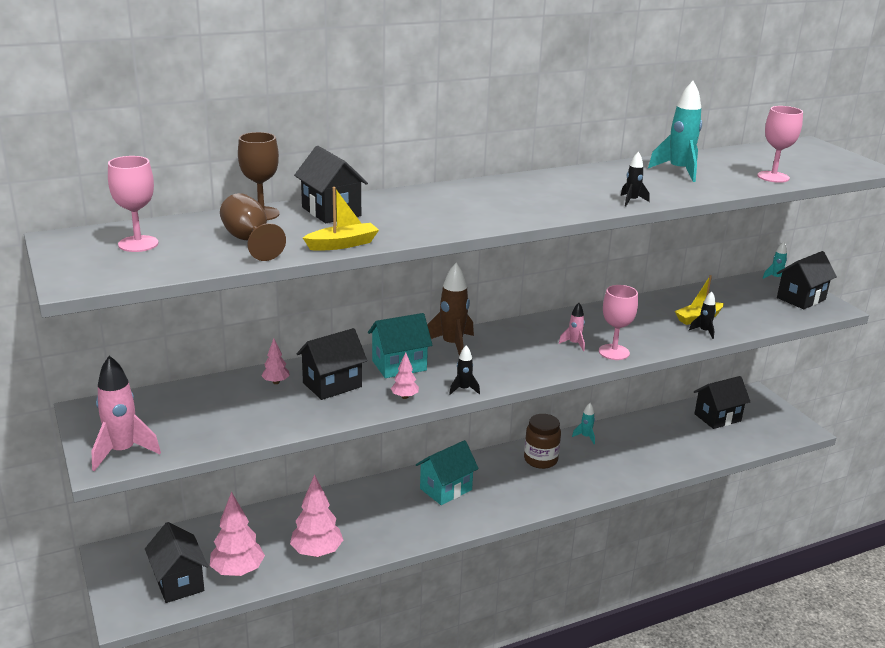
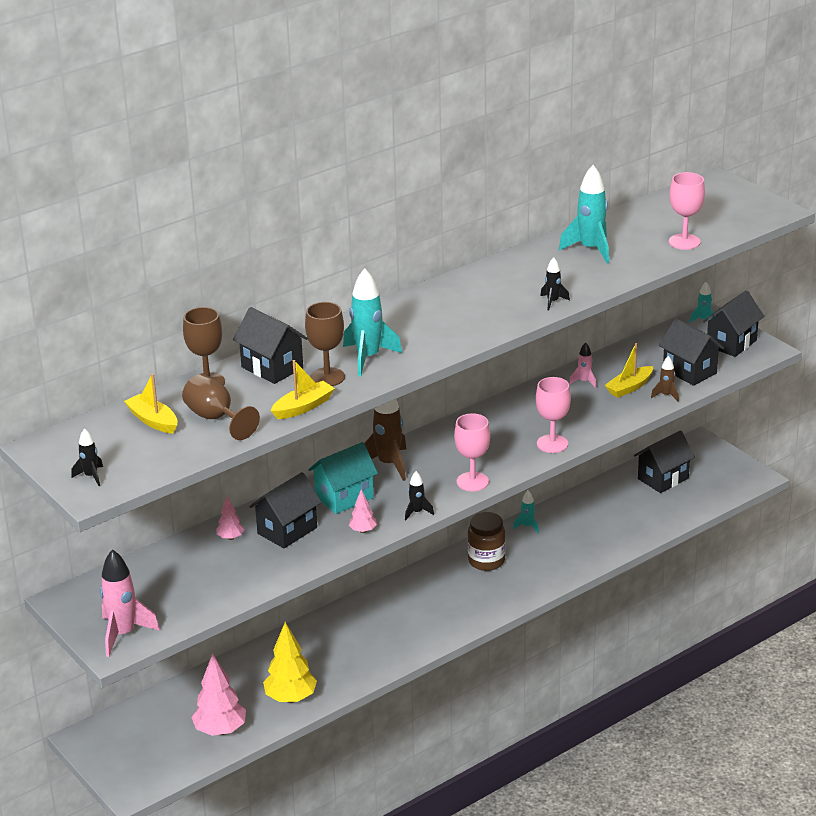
camera: 10 degrees left, 5 degrees up
pink goblet [108,156,158,252] -> pink goblet moved to [454,413,490,491]
black house [145,522,208,603] -> black house moved to [659,318,724,386]
pink tree [290,474,343,557] -> yellow tree [263,622,317,703]
turquoise house [416,440,479,505] -> none
pink rocket [559,303,585,351] -> pink rocket moved to [569,342,596,388]
black rocket [689,291,716,339] -> black rocket moved to [71,428,103,486]
none -> yellow boat [124,374,177,434]
none -> brown goblet [305,302,345,386]
none -> turquoise rocket [343,268,402,376]
none -> brown rocket [651,356,679,402]

